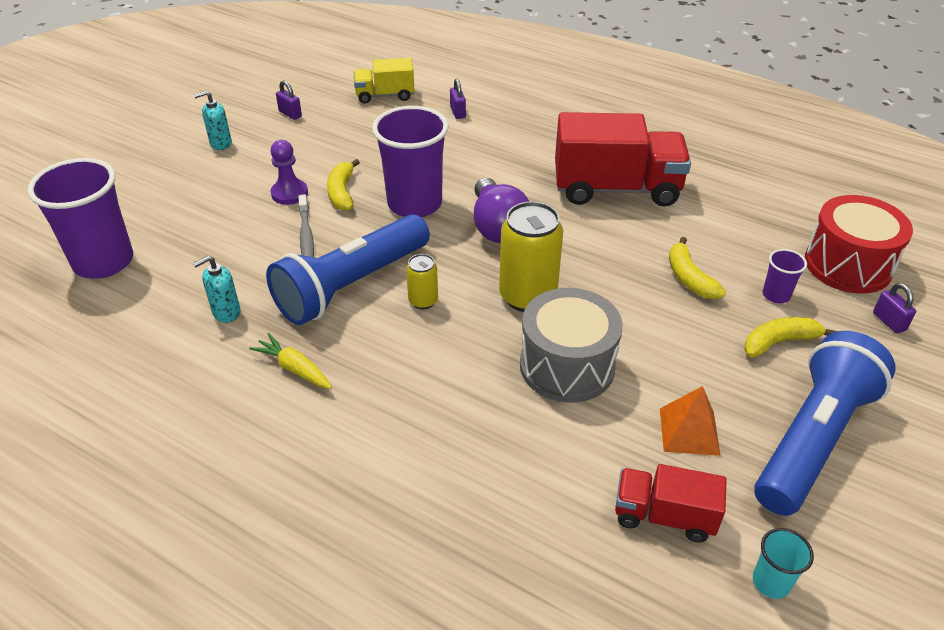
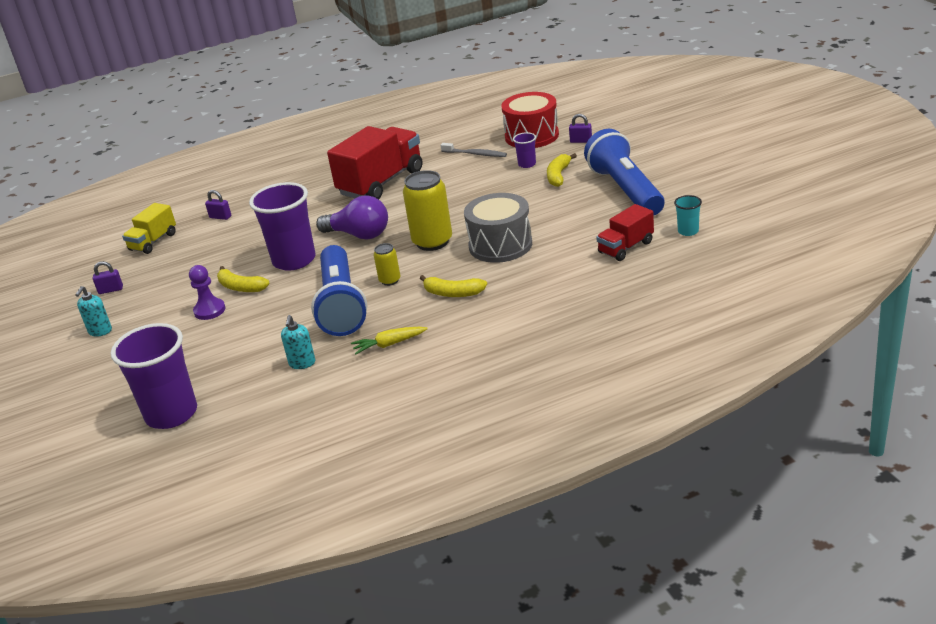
camera: 50 degrees left, 10 degrees down
grey toothbrush [298,194,314,257] -> grey toothbrush moved to [441,143,507,157]
orange pyramid [660,386,720,456] -> none
yellow banana [669,237,726,299] -> yellow banana moved to [420,275,487,297]

